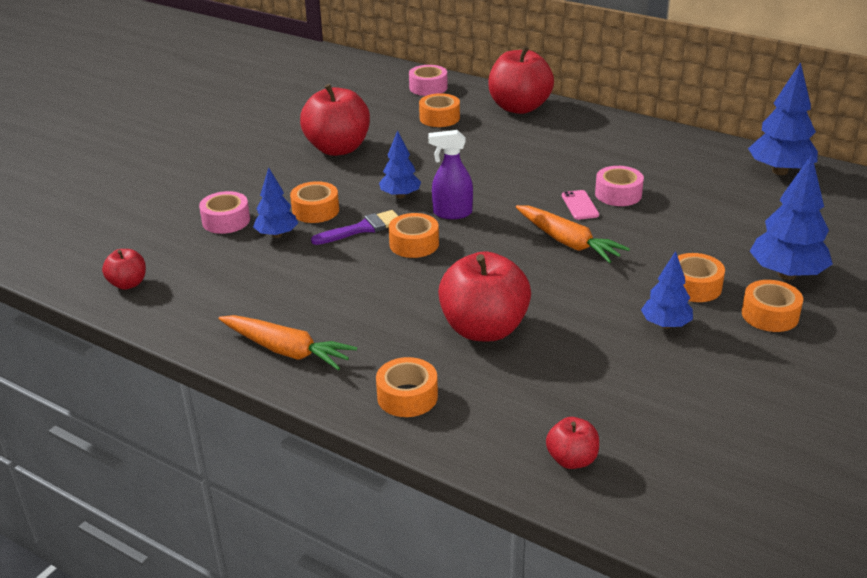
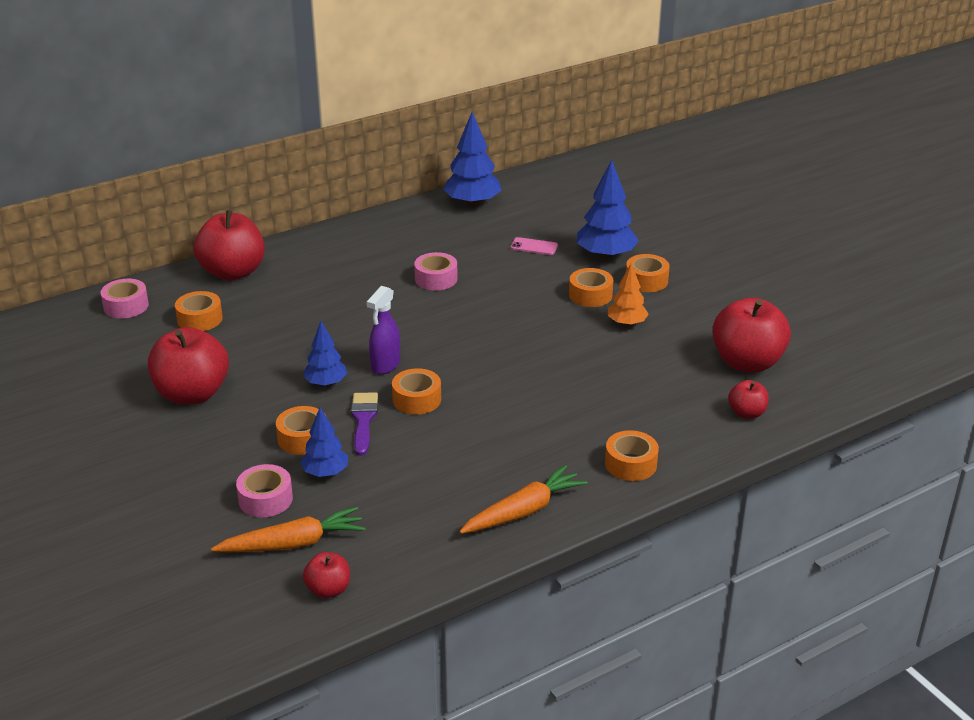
camera: 65 degrees left, 0 degrees up
red apple [438,251,531,341] -> red apple moved to [712,298,791,373]
orange carrot [516,205,630,263] -> orange carrot moved to [211,507,366,552]
pink phone [562,190,599,220] -> pink phone moved to [510,237,558,255]
blue tree [641,251,693,329] -> orange tree [608,263,649,327]

